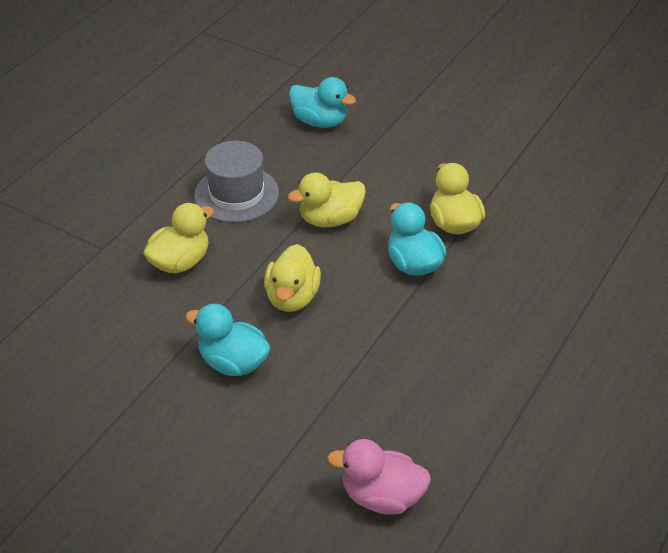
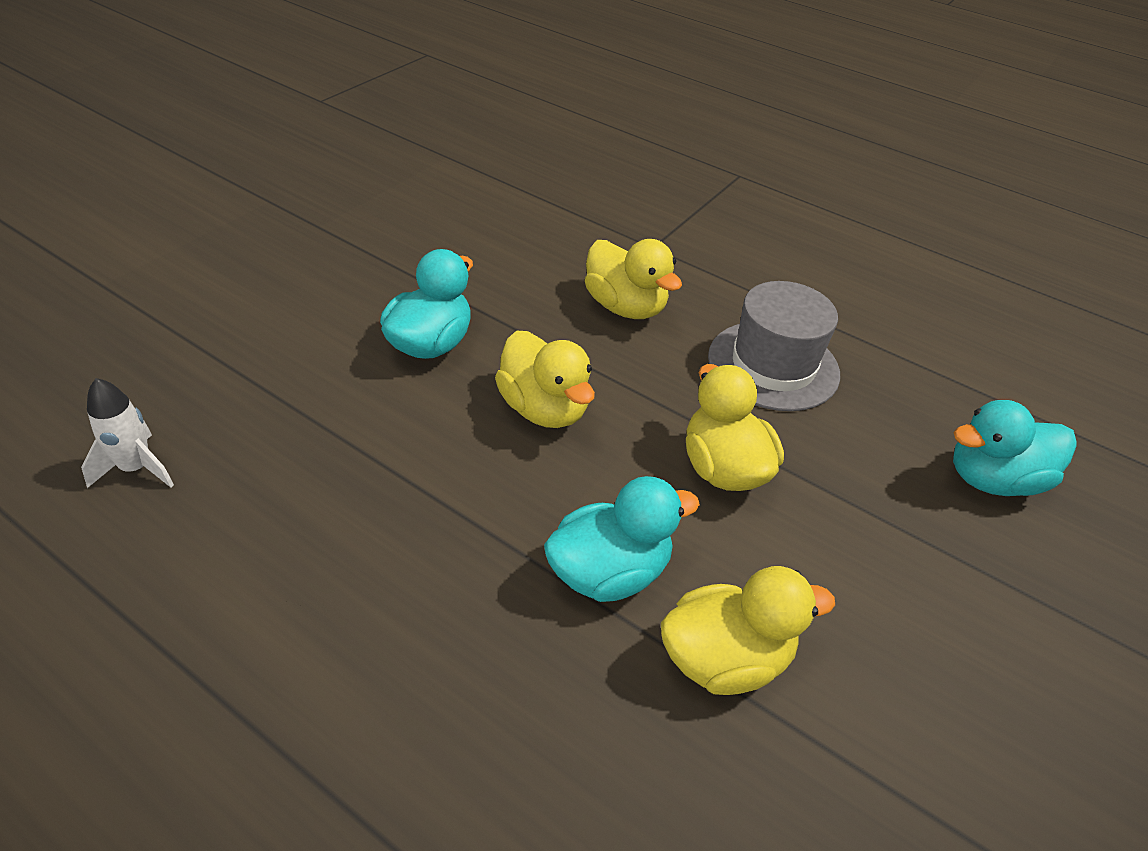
camera: 90 degrees right, 0 degrees up
yellow duck [264,244,321,312] -> yellow duck turned 135 degrees counterclockwise [495,330,595,428]
turquoise duck [289,77,356,128] -> turquoise duck turned 45 degrees clockwise [953,400,1077,496]
pink duck [327,439,431,515] -> white rocket [81,378,174,488]

